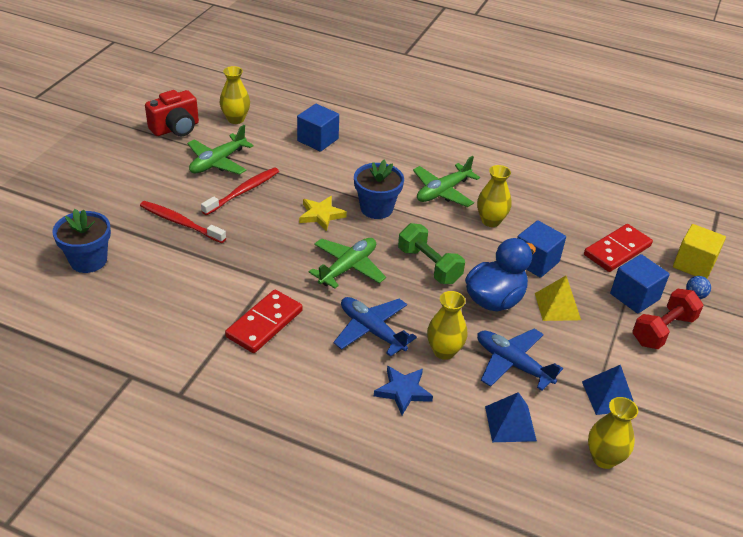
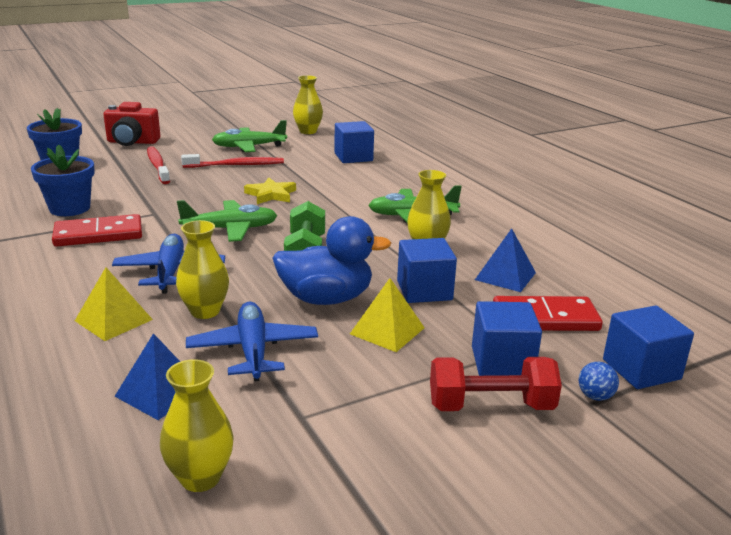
camera: 40 degrees right, 15 degrees down
red camera [145,90,199,136] -> red camera moved to [104,102,160,146]
blue flower pot [354,159,404,219] -> blue flower pot moved to [31,144,95,216]
blue star [374,365,433,415] -> yellow pyramid [75,267,153,341]
blue pyramid [582,365,634,415] -> blue pyramid moved to [475,228,536,292]
yellow cube [673,224,726,279] -> blue cube [603,306,694,389]

